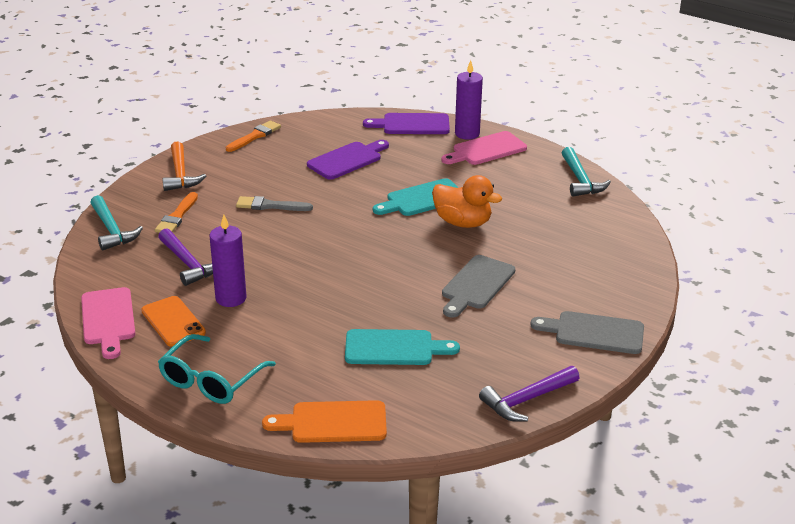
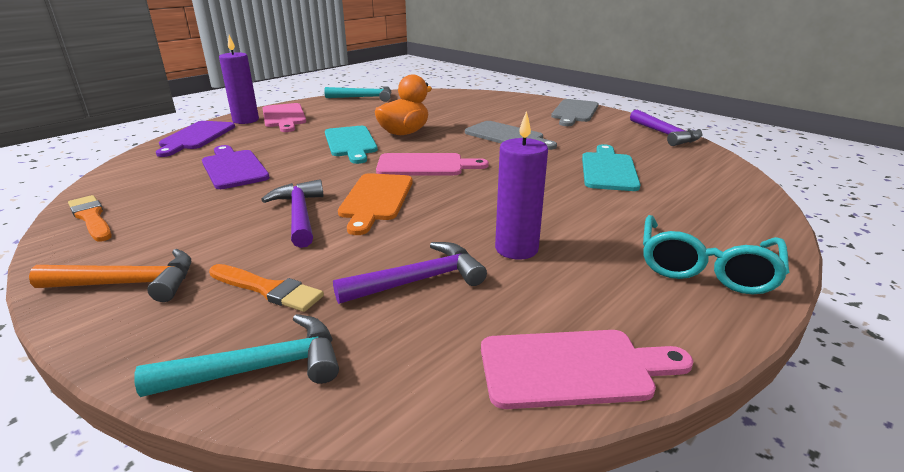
camera: 80 degrees left, 5 degrees down
orange phone [141,296,206,347] -> none
turquoise glasses [158,334,276,404] -> turquoise glasses turned 75 degrees clockwise [643,215,789,295]
grey brush [236,196,313,211] -> purple hammer [261,179,324,248]
orange cutting board [262,400,387,443] -> orange cutting board moved to [338,173,413,235]
none -> pink cutting board [376,153,489,175]

